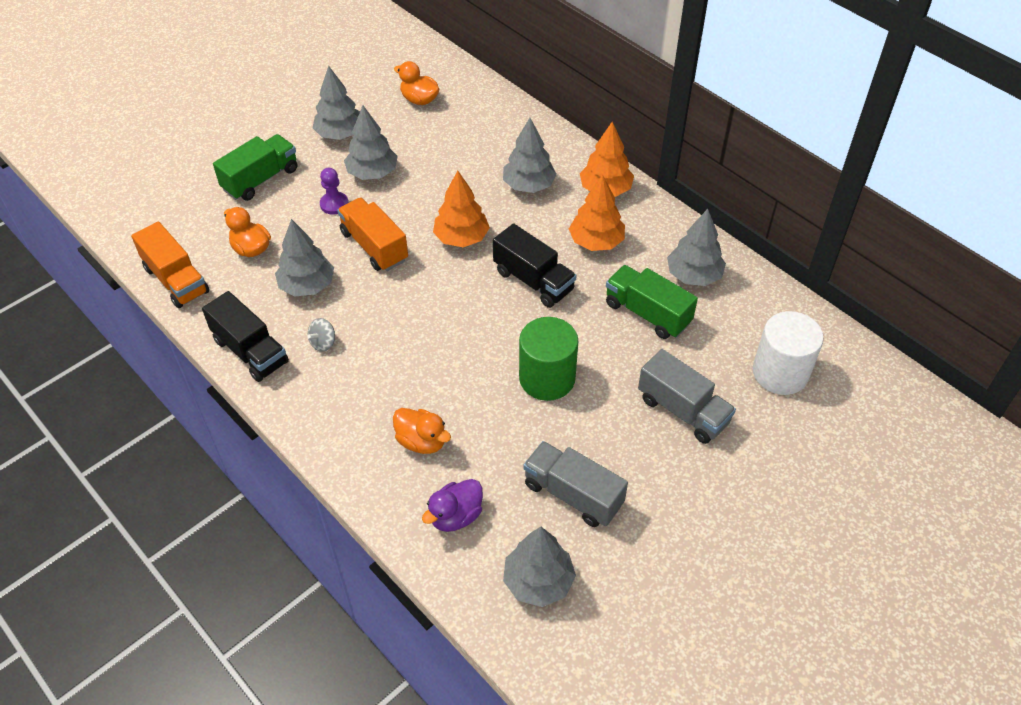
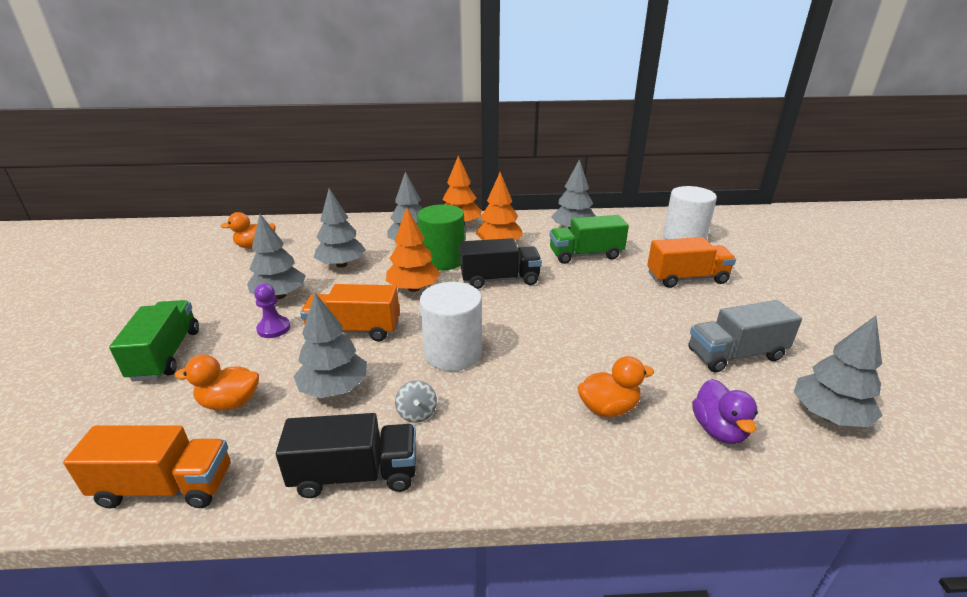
camera: 50 degrees left, 20 degrees down
grey tree [312,66,360,140] -> grey tree moved to [314,188,366,268]
green cylinder [519,317,578,401] -> green cylinder moved to [417,205,465,271]
grey truck [638,349,736,444] -> orange truck [647,237,736,288]
none -> white cylinder [419,282,482,371]

